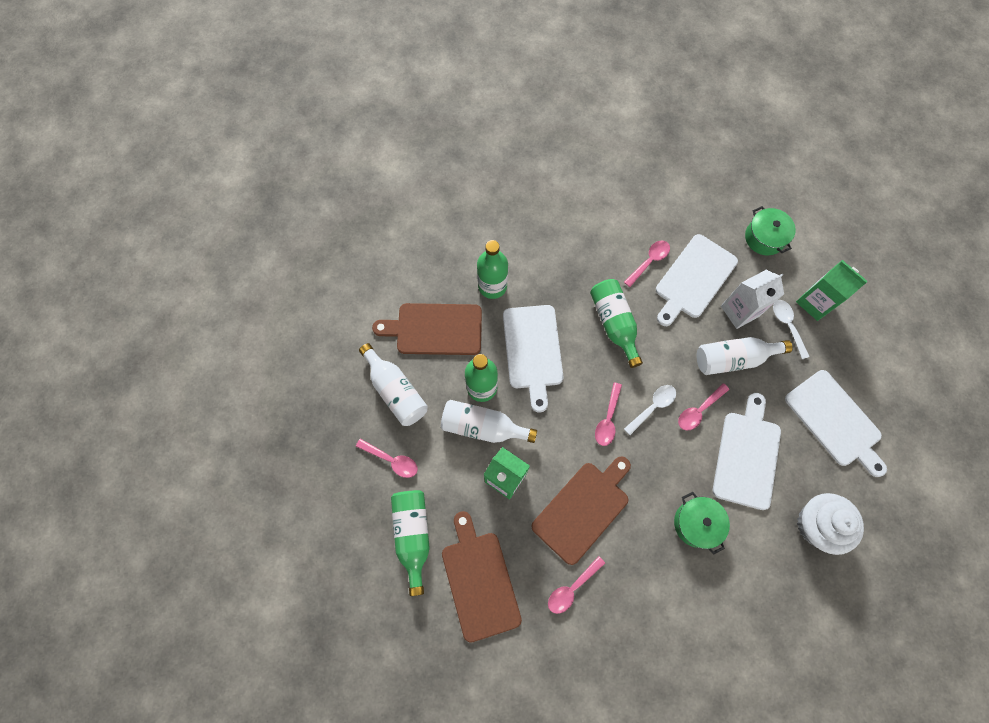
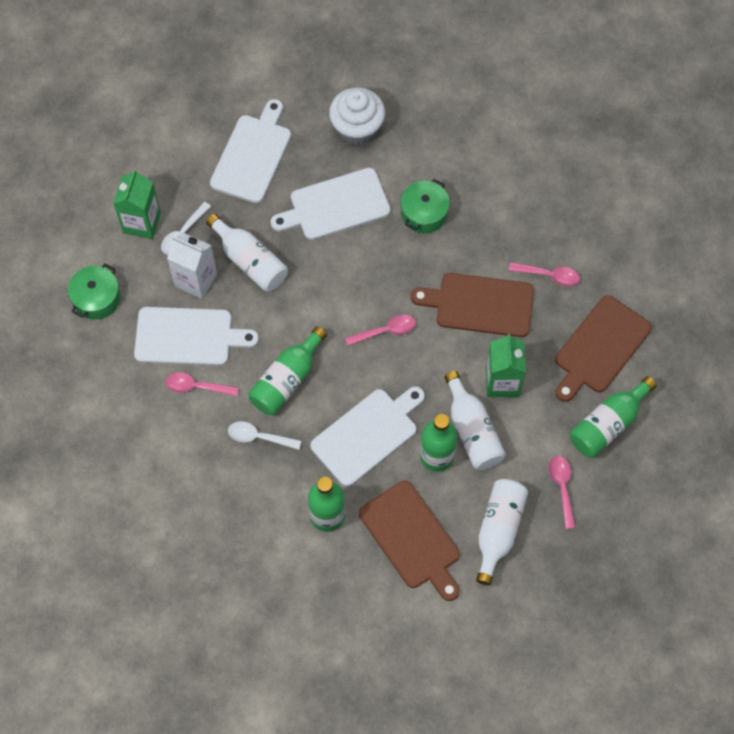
camera: 125 degrees left, 5 degrees down
white spoon [624,385,676,435] -> white spoon moved to [228,421,301,450]
pink spoon [678,383,729,431] -> none

